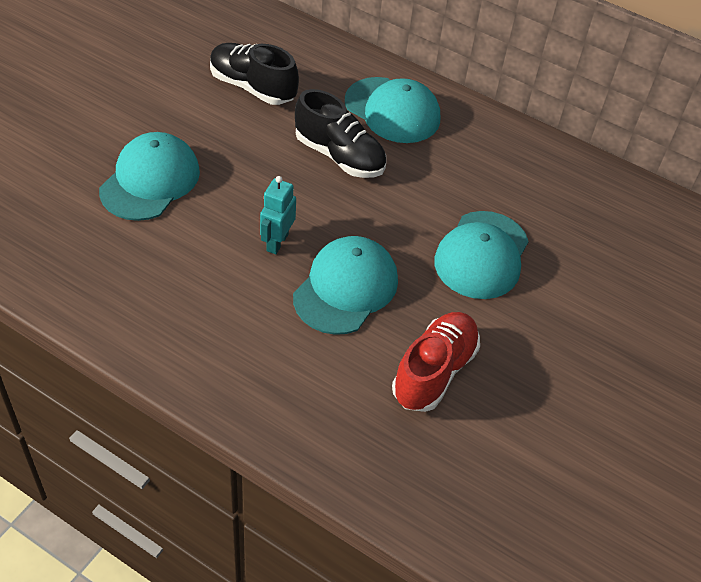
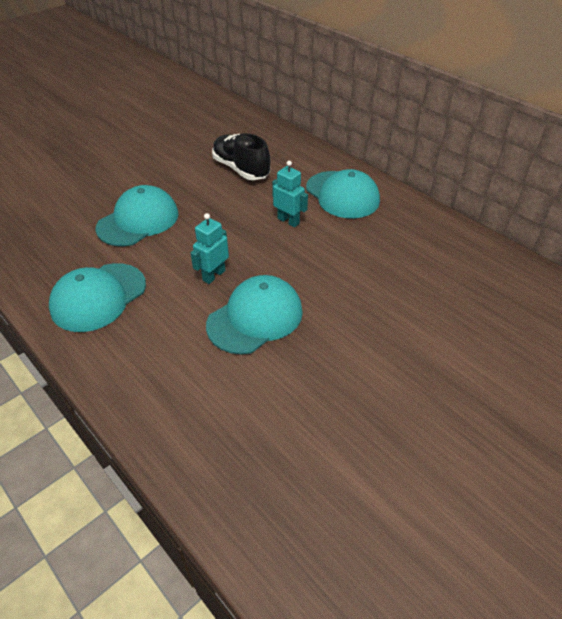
camera: 20 degrees right, 5 degrees down
black shoe [295,89,386,178] -> turquoise robot [272,161,308,227]
red shoe [392,312,480,412] -> none
turquoise cap [434,211,529,299] -> turquoise cap moved to [49,263,146,332]

